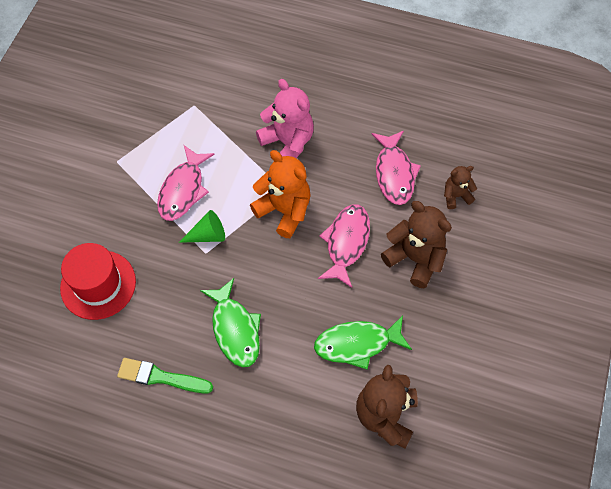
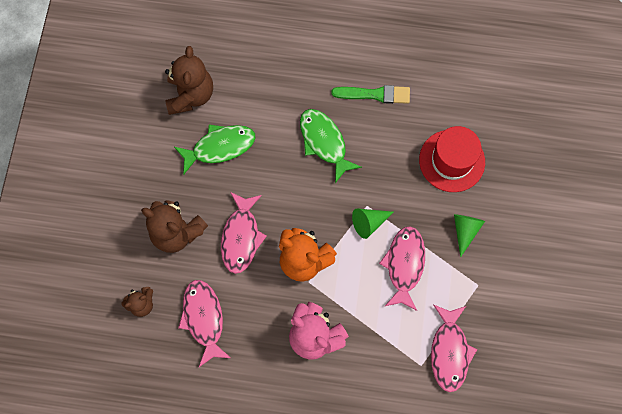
camera: 170 degrees right, 10 degrees up
none -> pink fish [431,304,477,392]
none -> green cone [454,214,485,257]

